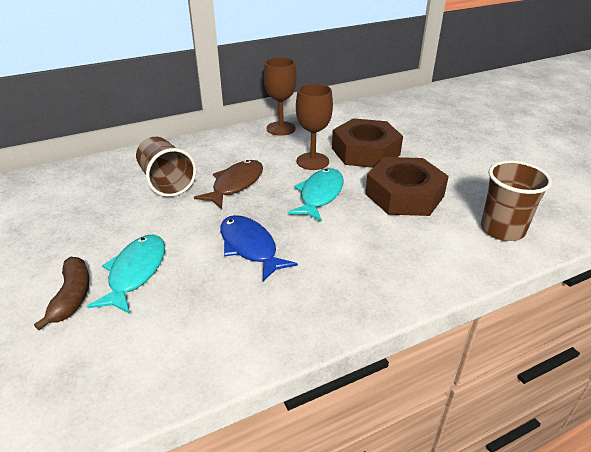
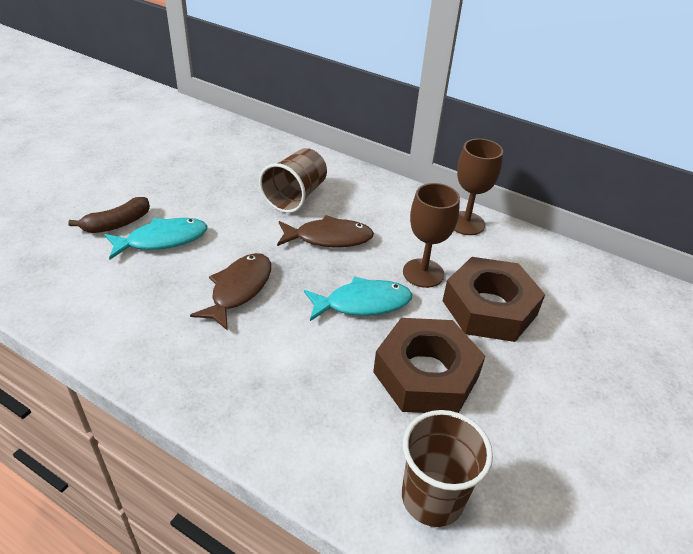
camera: 55 degrees right, 5 degrees up
blue fish [220,215,298,281] -> brown fish [190,253,271,331]

